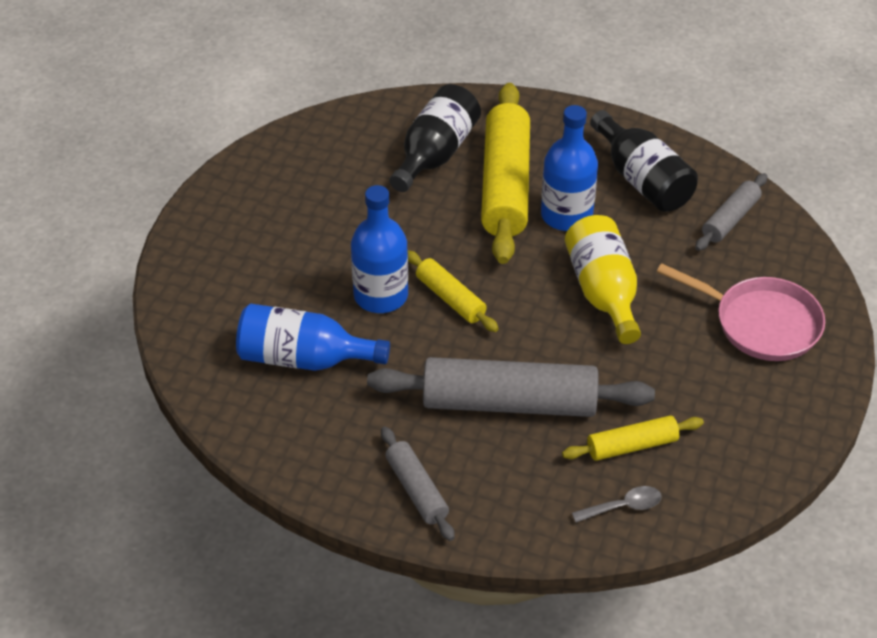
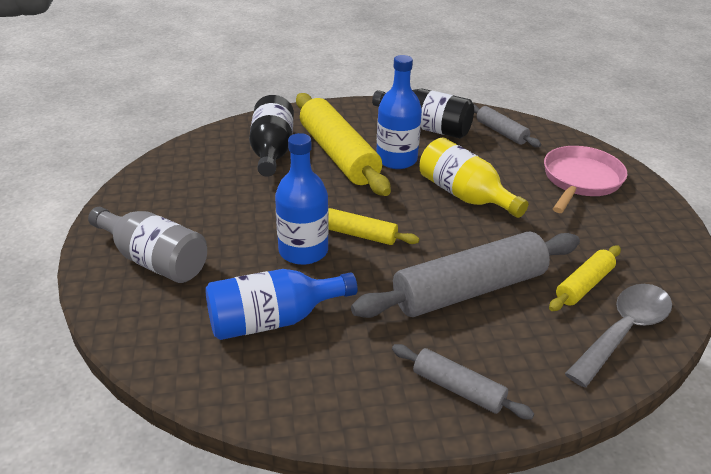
camera: 30 degrees left, 10 degrees down
grey spoon [572,486,662,523] -> grey spoon [565,284,672,387], size x1.96
pink pan [657,263,825,361] -> pink pan turned 60 degrees counterclockwise [544,146,627,213]
grey rolling pin [695,173,767,251] -> grey rolling pin turned 45 degrees counterclockwise [474,104,541,148]
none -> grey bottle [88,207,207,283]

